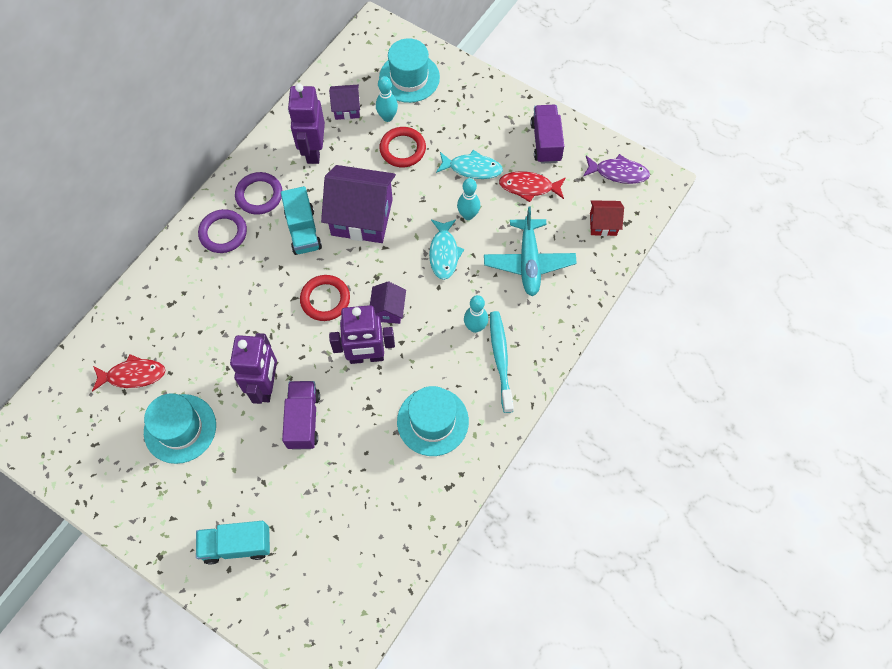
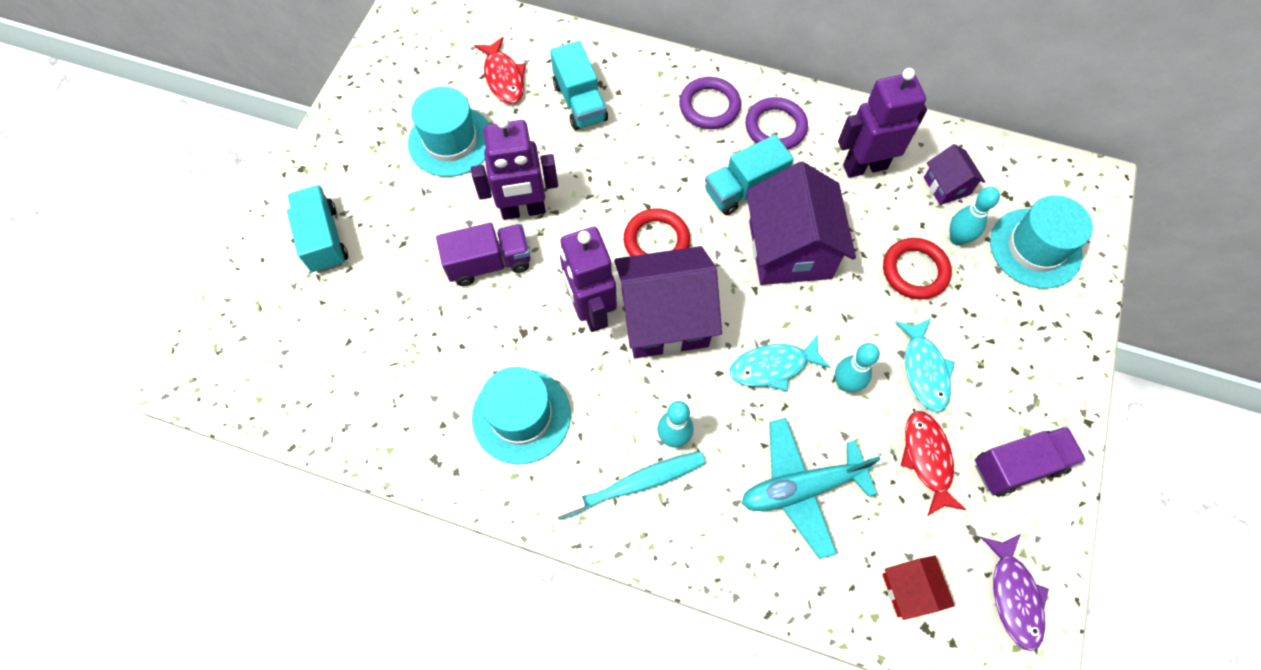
camera: 75 degrees right, 0 degrees up
purple house [370,282,406,324] -> purple house [614,246,722,358], size x2.02
none -> turquoise truck [550,41,608,130]

